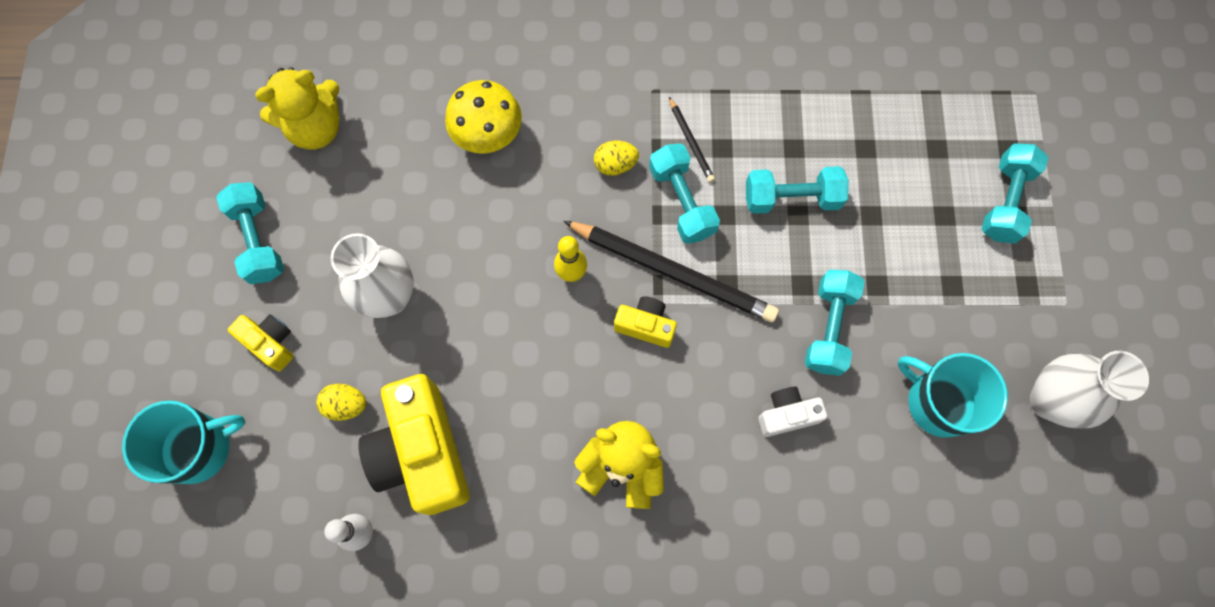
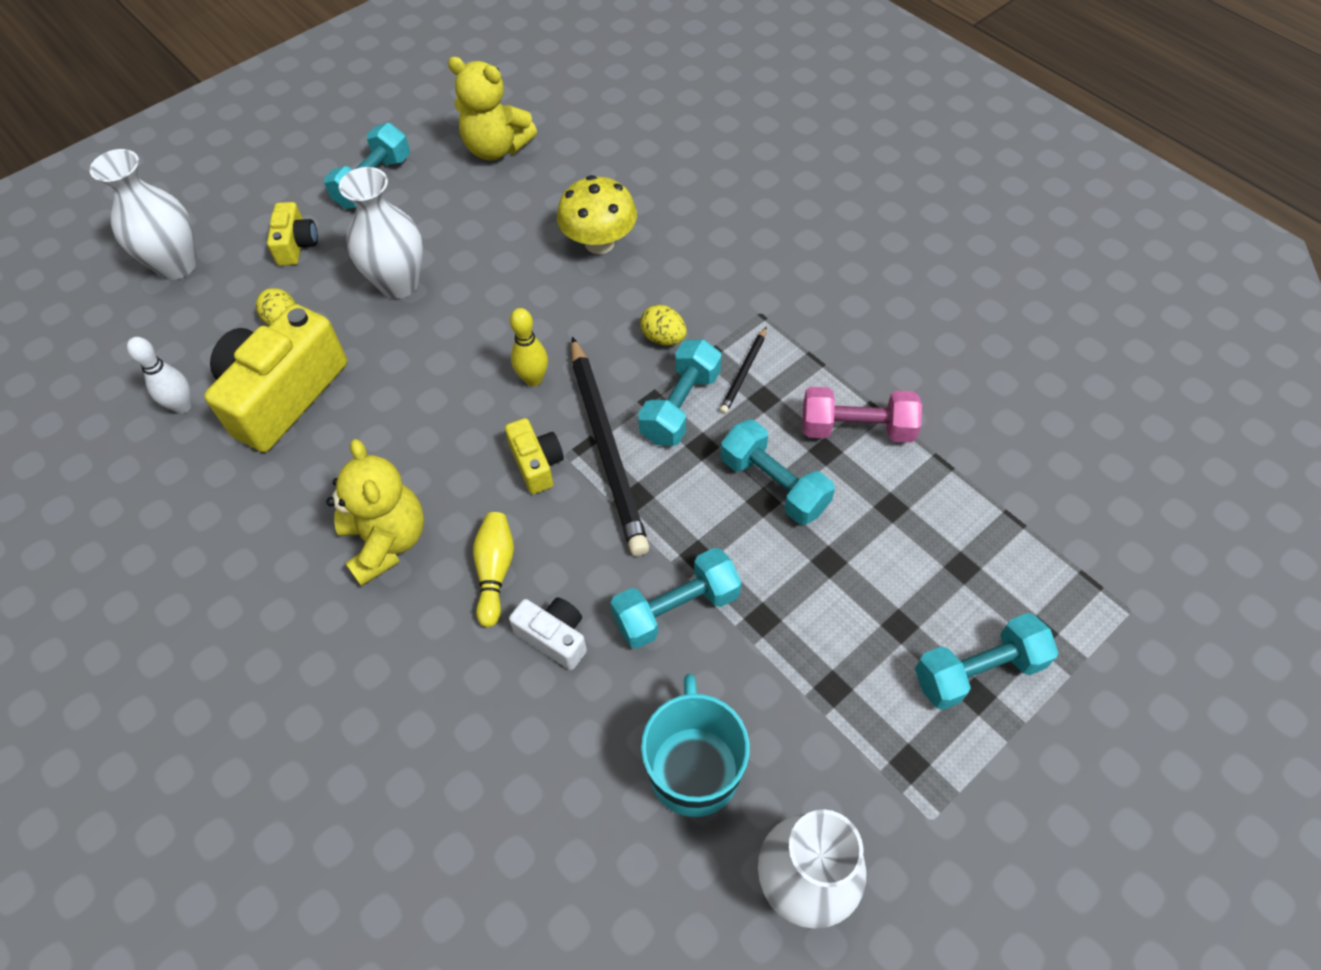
camera: 50 degrees right, 15 degrees down
turquoise mug [122,400,245,484] -> white vase [90,149,197,280]
none -> yellow bowling pin [473,512,514,627]
none -> pink dumbbell [802,387,922,443]

